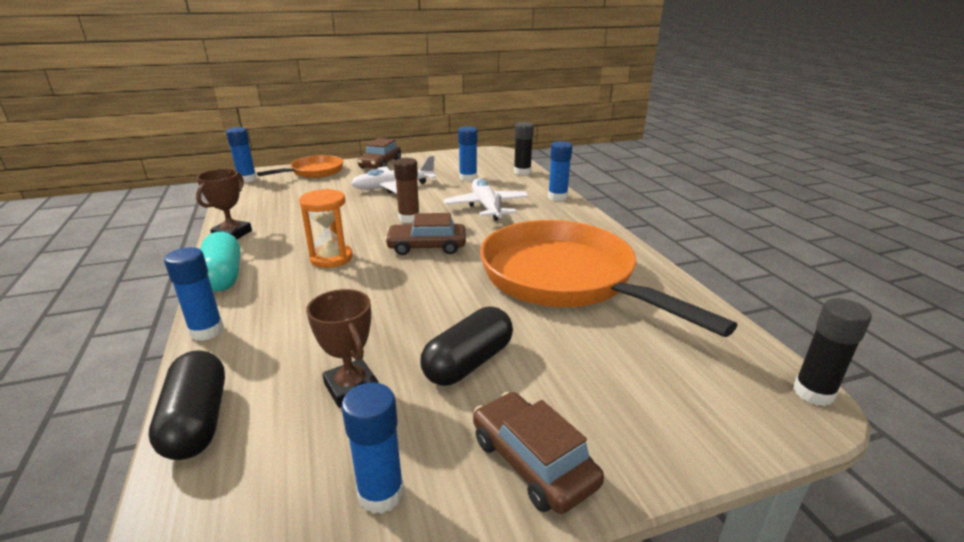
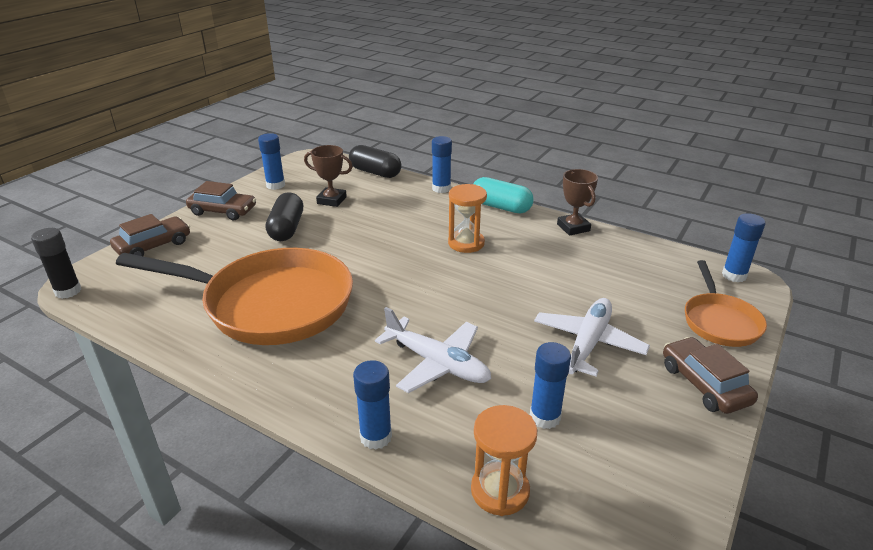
camera: 140 degrees right, 5 degrees up
brown car [385,213,466,255] -> brown car moved to [110,214,190,256]
brown glue stick [394,158,420,223] -> none
black glue stick [514,122,534,175] -> orange hourglass [471,405,537,516]

